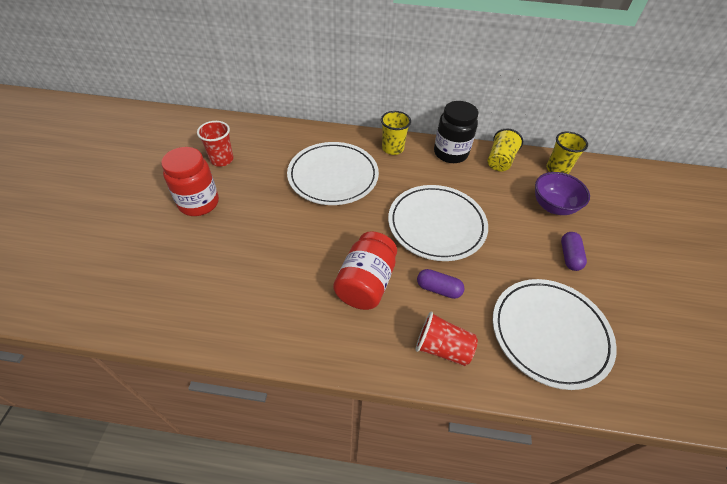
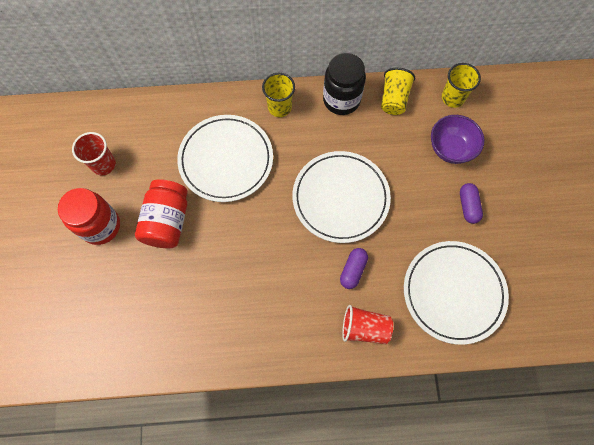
camera: 10 degrees left, 20 degrees up
red jar [333,231,397,310] -> red jar moved to [135,179,188,248]
purple capsule [417,269,465,299] -> purple capsule turned 75 degrees counterclockwise [340,248,368,289]

